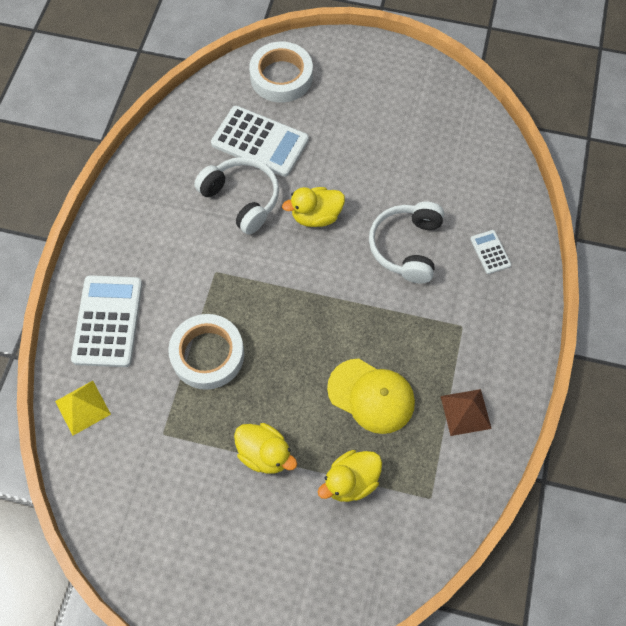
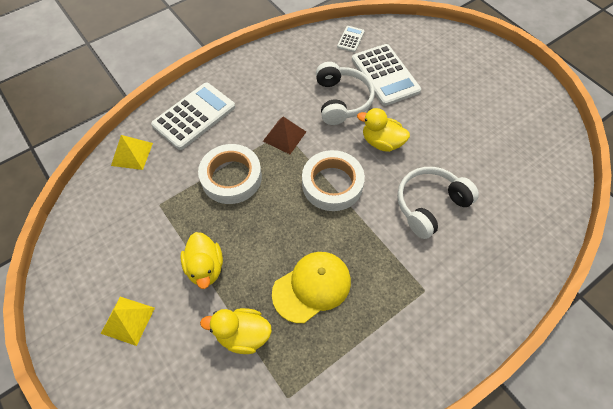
camera: 40 degrees right, 5 degrees down
white tape [249,42,313,103] -> white tape moved to [302,150,365,211]
yellow cap [327,359,415,434] -> yellow cap turned 105 degrees counterclockwise [272,252,351,323]
brown pyramid [441,389,492,436] -> brown pyramid moved to [263,117,306,154]
white calculator [470,230,511,274] -> white calculator moved to [337,26,365,52]
none -> yellow pyramid [101,297,155,346]

